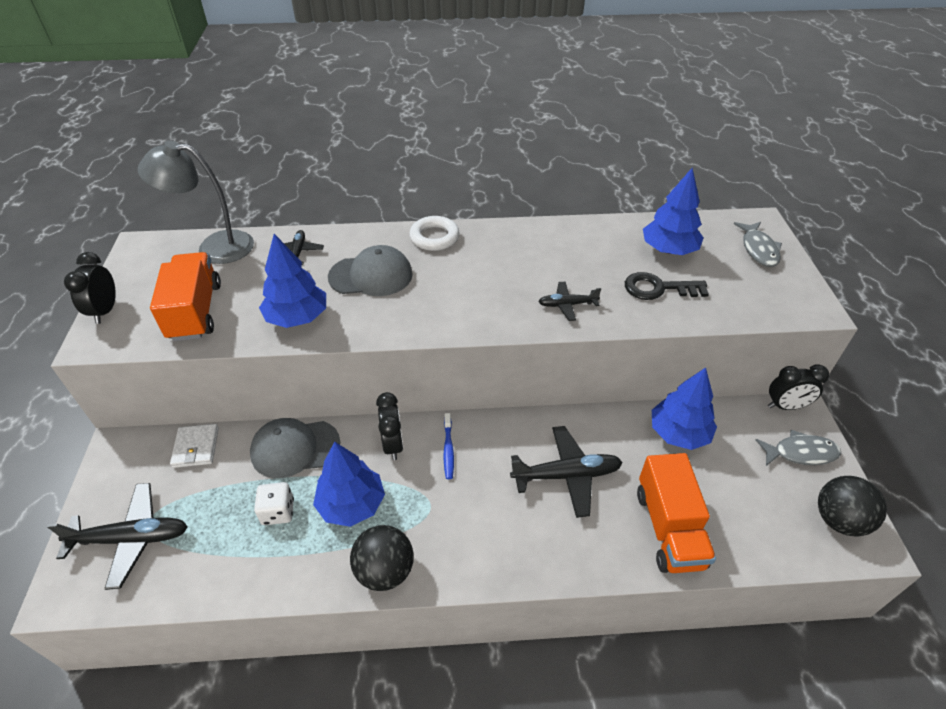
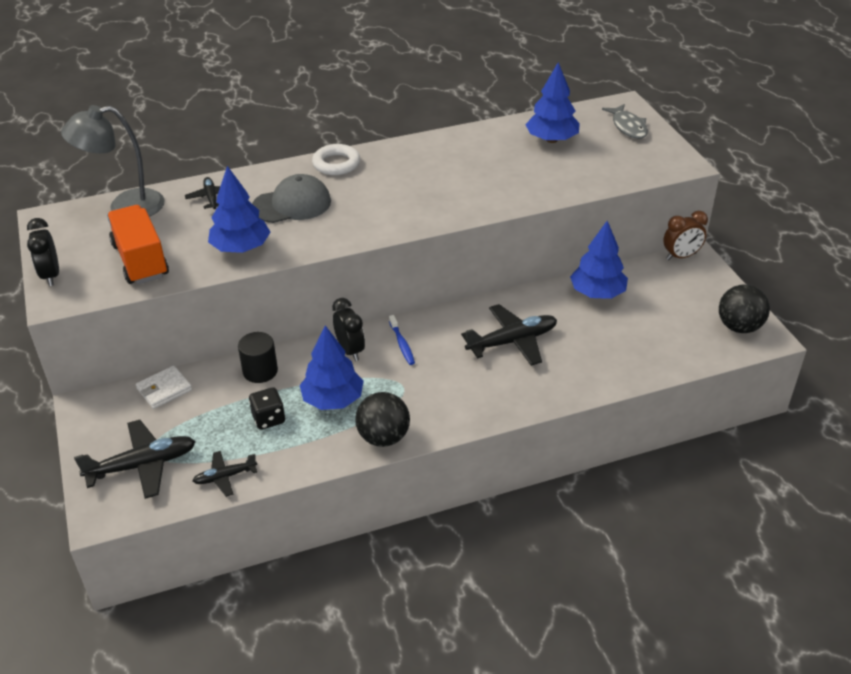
camera: 15 degrees left, 5 degrees down
white wallet [170,424,219,468] -> white wallet turned 75 degrees clockwise [136,365,192,409]
grey cap [250,418,340,478] -> black cylinder [238,332,278,383]
white dice [254,482,294,525] -> black dice [249,387,285,430]
black plane [538,282,601,321] -> black plane moved to [193,451,257,497]
black key [625,272,709,300] -> none
orange truck [637,453,716,573] -> none
grey fish [756,430,841,466] -> none
black clock [768,364,829,410] -> brown clock [663,211,708,260]

